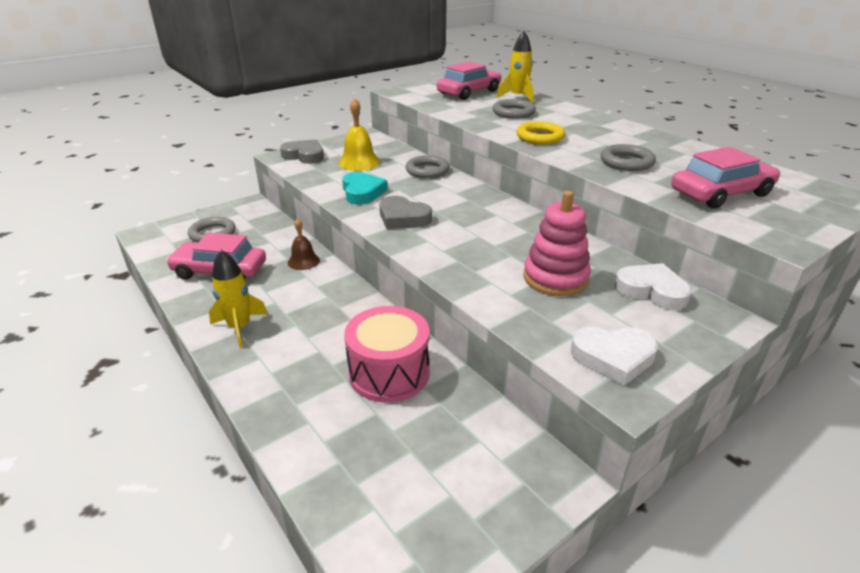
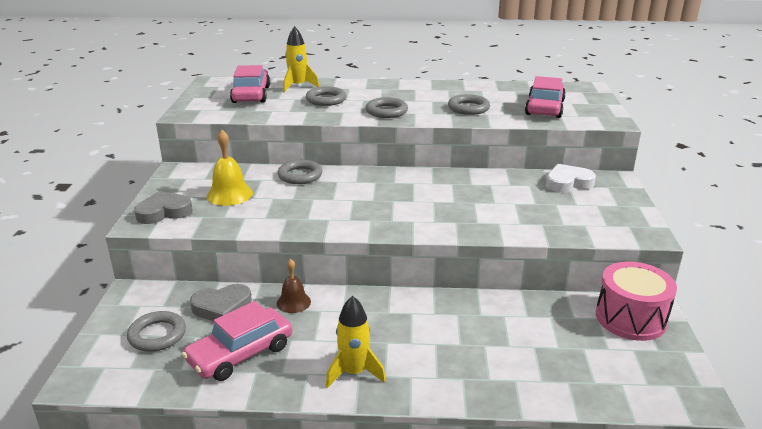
camera: 50 degrees left, 5 degrees down
turquoise heart [342,172,387,205] -> none
pink drum [344,306,430,403] -> pink drum moved to [596,261,677,341]
grey heart [379,196,432,229] -> grey heart moved to [190,284,252,321]
yellow ring [516,121,565,144] -> grey ring [366,97,408,118]
pink stacking toy [524,191,591,296] -> none
white heart [571,327,658,386] -> none

